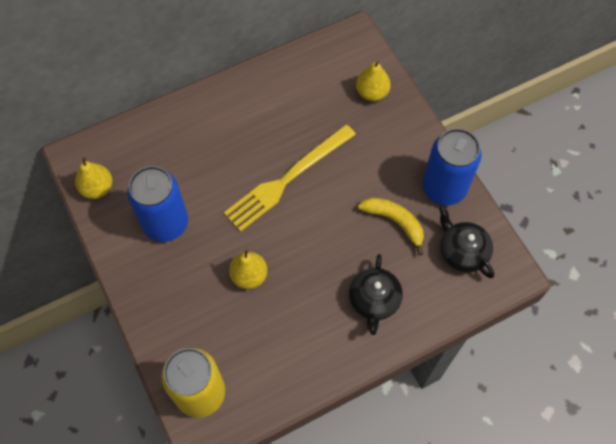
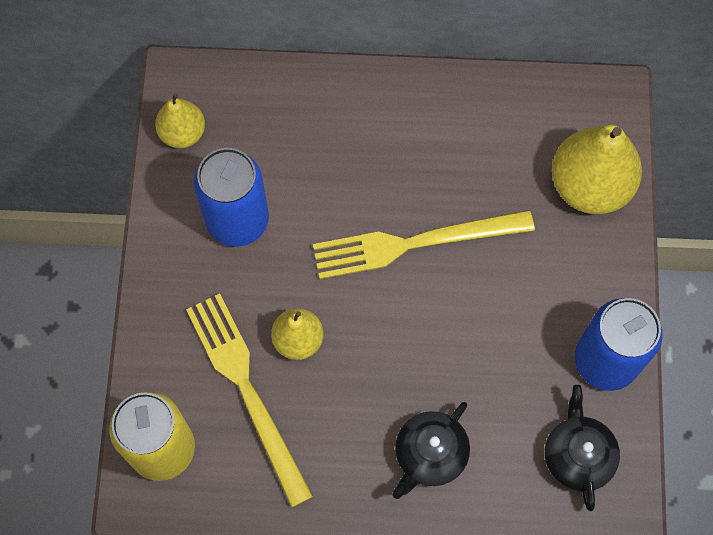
camera: 30 degrees right, 5 degrees up
yellow pear [356,61,391,101] -> yellow pear [552,125,642,214], size x1.75
yellow banana [358,197,424,255] -> none
none -> yellow fork [186,293,313,508]

